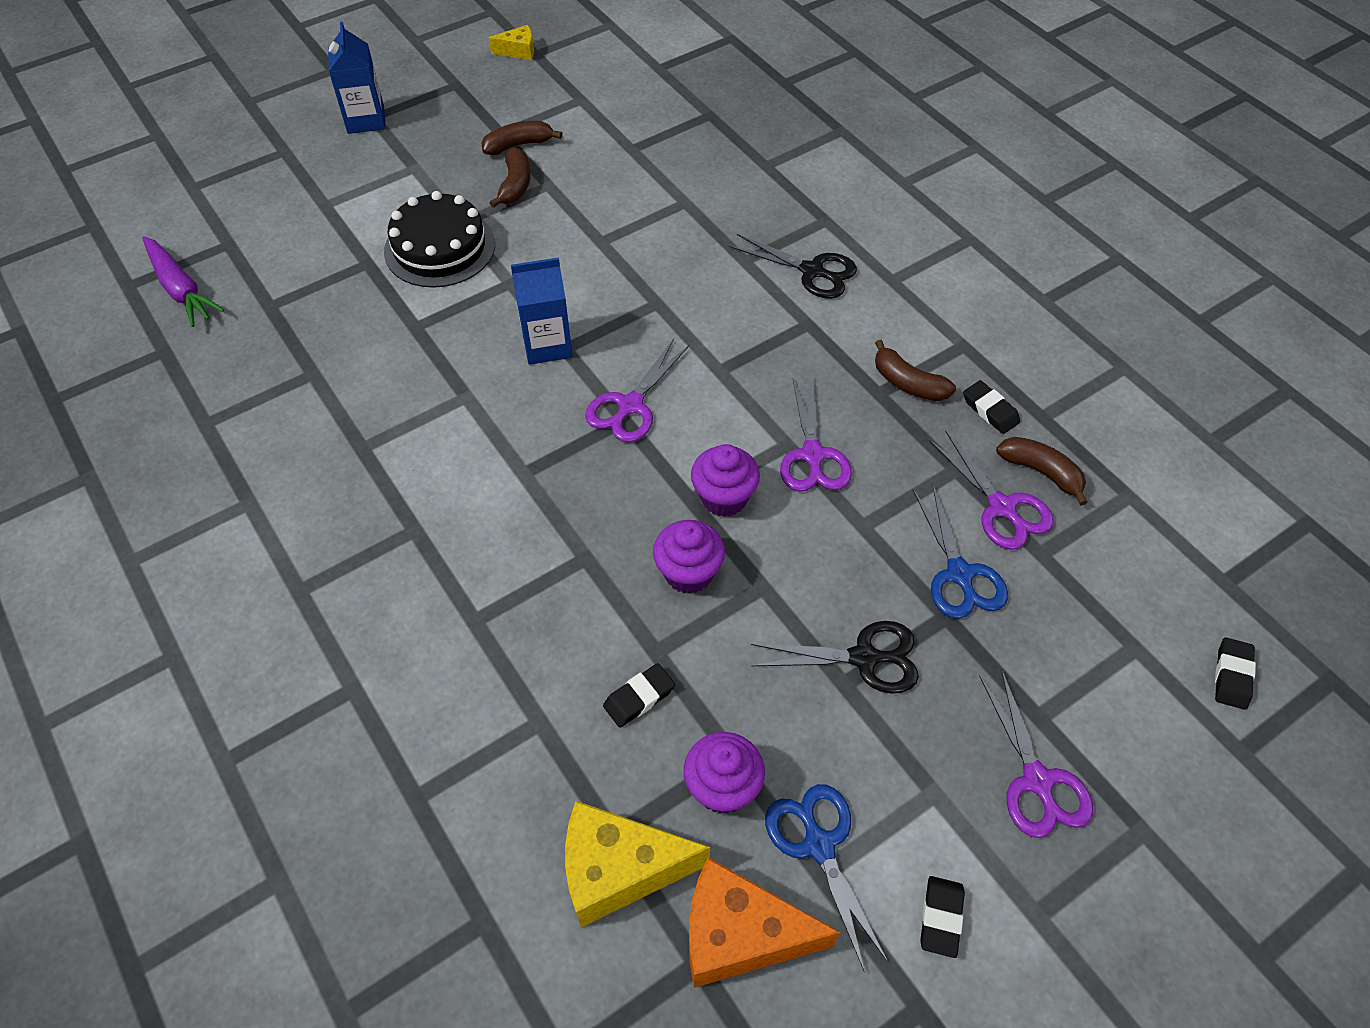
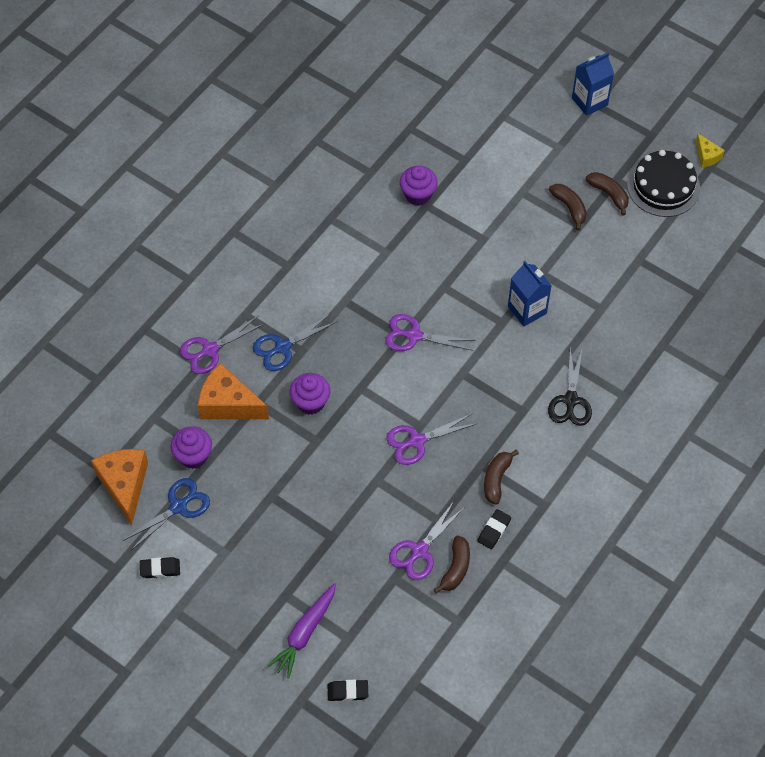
camera: 70 degrees right, 5 degrees up
purple carrot [142,236,224,327] -> purple carrot moved to [267,583,336,678]
black cake [384,191,495,288] -> black cake moved to [627,150,700,217]
brown banana [490,147,531,208] -> brown banana turned 105 degrees counterclockwise [549,184,587,231]
blue carton [511,257,573,365] -> blue carton moved to [508,261,552,326]
yellow cheese [565,801,710,928] -> none
black eraser [603,663,675,728] -> orange cheese [198,363,269,419]
purple cupcake [691,444,760,517] -> purple cupcake moved to [400,165,438,206]
black scissors [751,621,919,694] -> none
blue scissors [912,484,1008,619] -> blue scissors moved to [252,313,338,371]
purple scissors [979,669,1093,838] -> purple scissors moved to [180,315,264,374]

